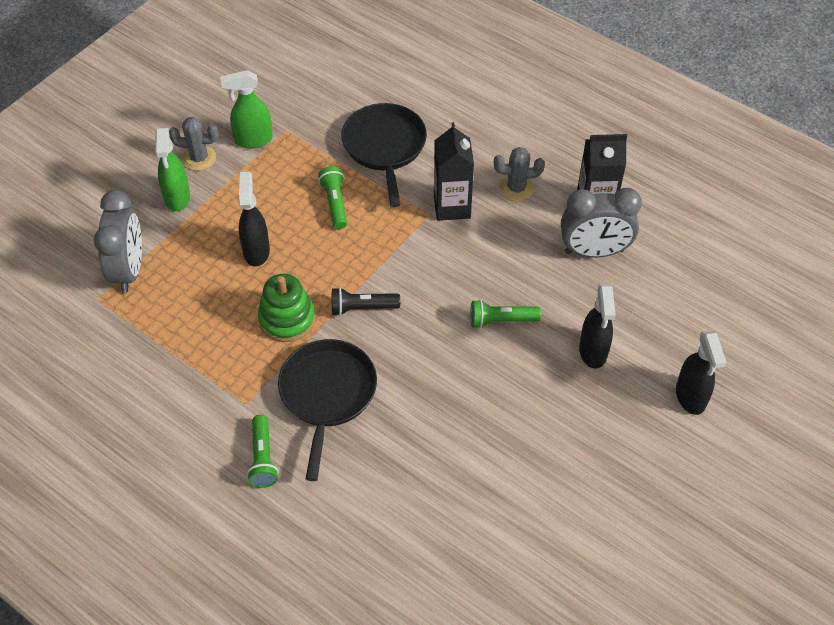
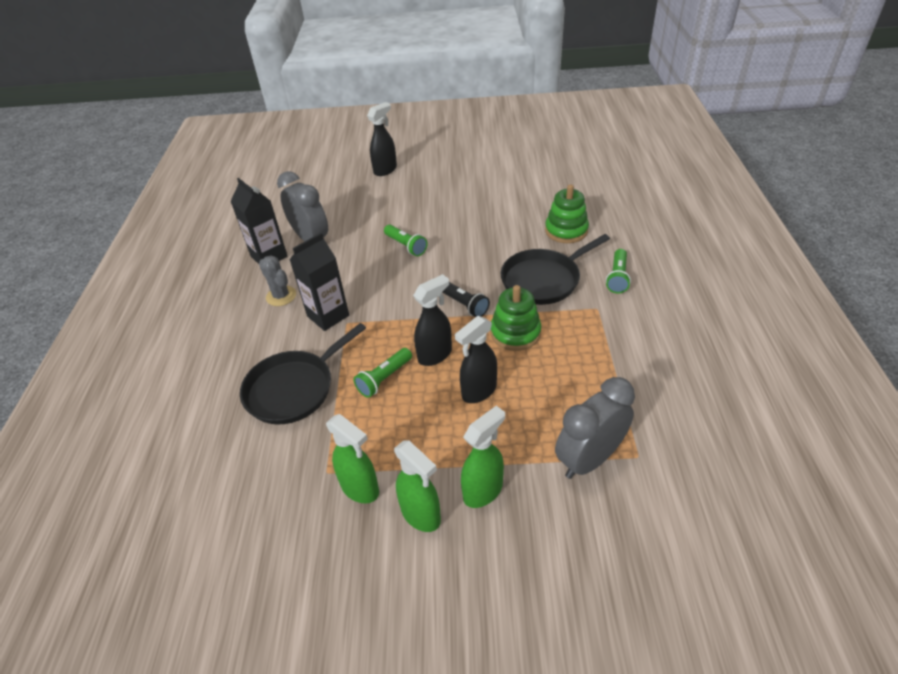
camera: 125 degrees left, 10 degrees down
grey cactus [169,117,219,171] -> green spray bottle [394,441,441,532]
green flashlight [247,415,279,488] -> green flashlight turned 150 degrees clockwise [606,249,631,294]
black spray bottle [579,284,616,369] -> black spray bottle moved to [413,274,452,366]
none -> green stacking toy [545,184,589,243]

